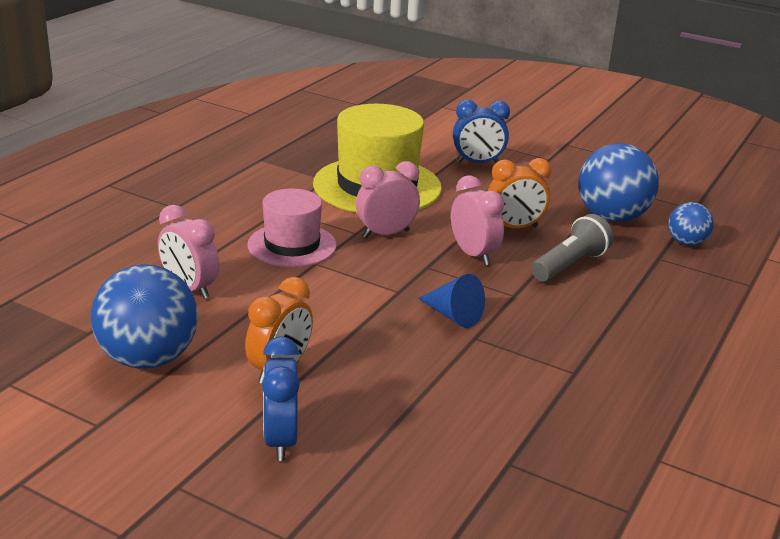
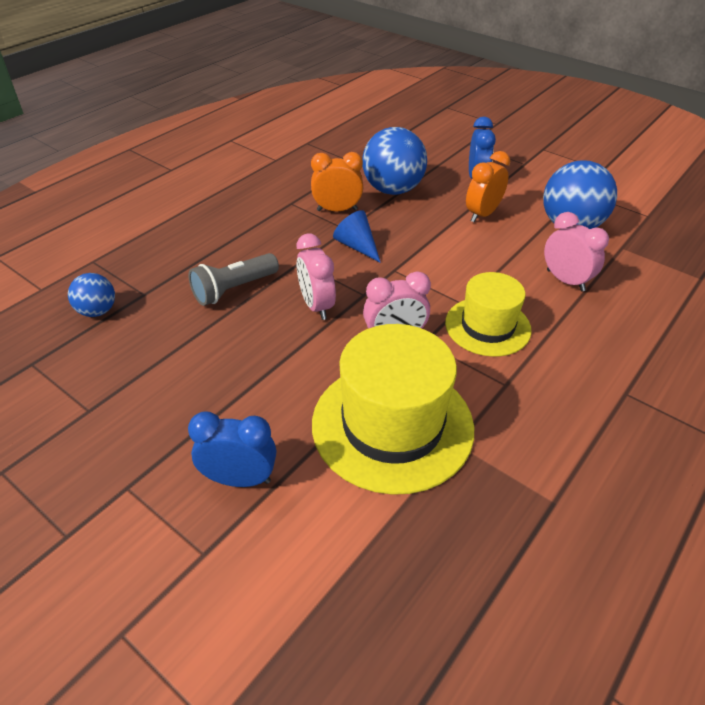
camera: 170 degrees left, 15 degrees up
pink hat [247,188,337,267] -> yellow hat [445,272,532,357]
orange clock [488,158,551,228] -> orange clock moved to [311,152,363,211]
blue ball [579,143,659,222] -> blue ball moved to [362,127,427,195]

